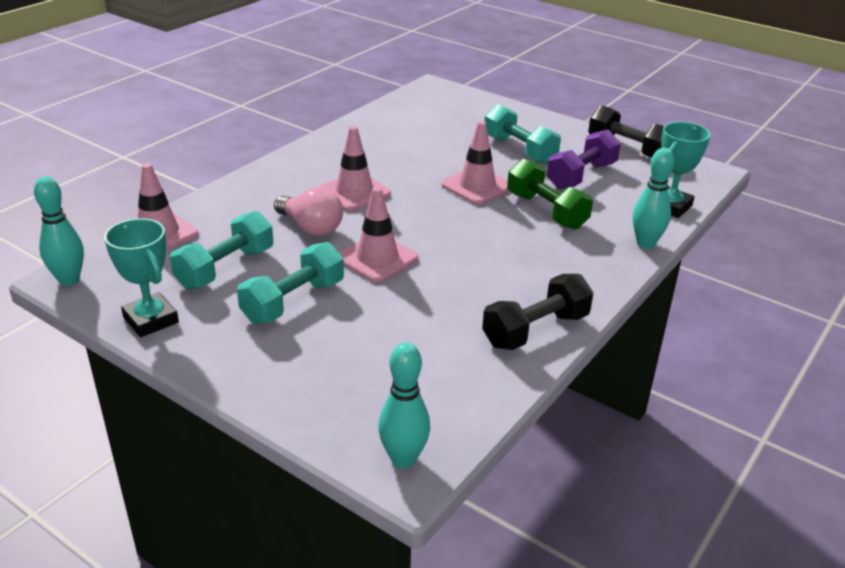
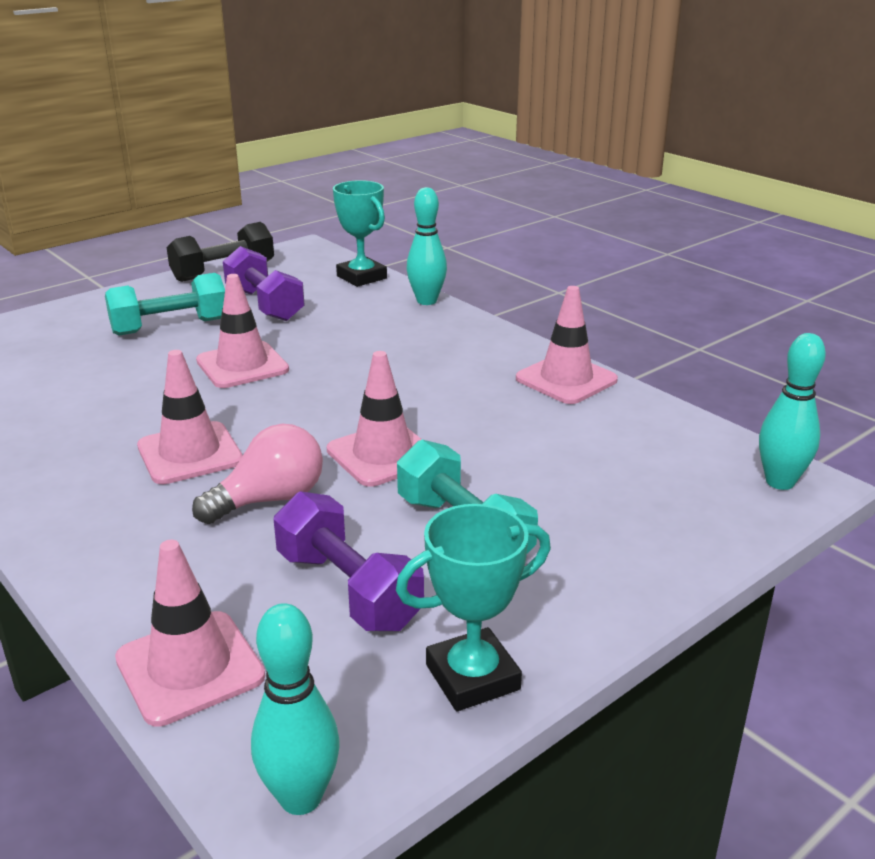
camera: 75 degrees left, 5 degrees down
turquoise dumbbell [170,211,273,290] -> purple dumbbell [273,491,424,631]
black dumbbell [482,274,593,350] -> pink traffic cone [516,286,618,404]
green dumbbell [507,159,593,230] -> none

